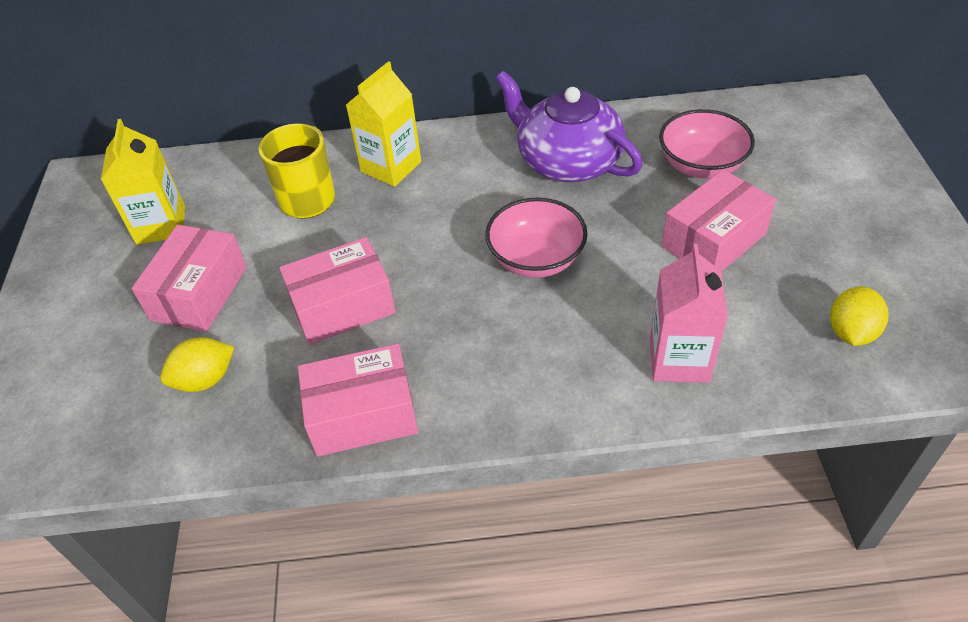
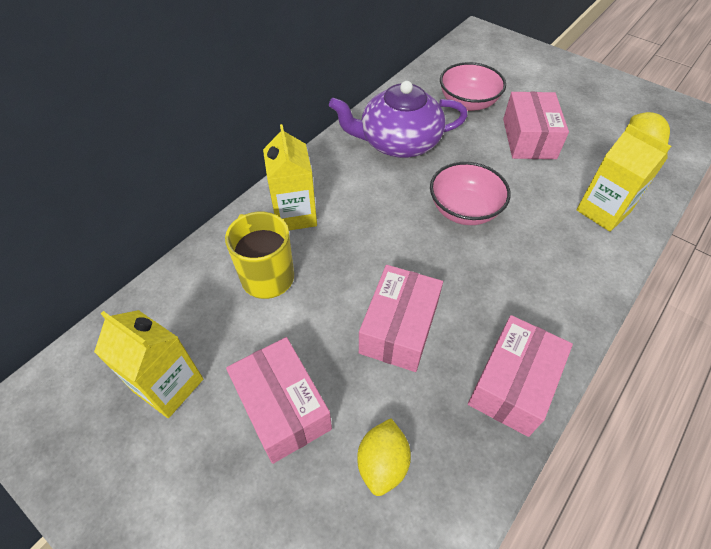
camera: 50 degrees left, 5 degrees up
pink carton [650,244,728,383] -> yellow carton [576,124,671,232]

